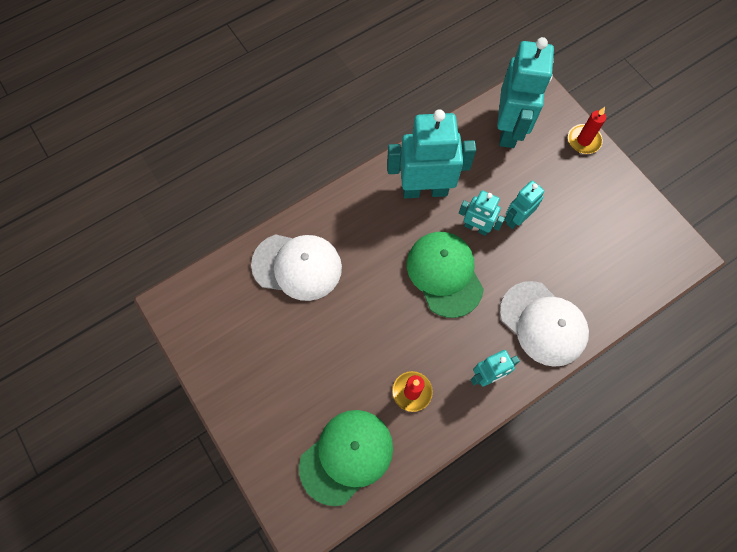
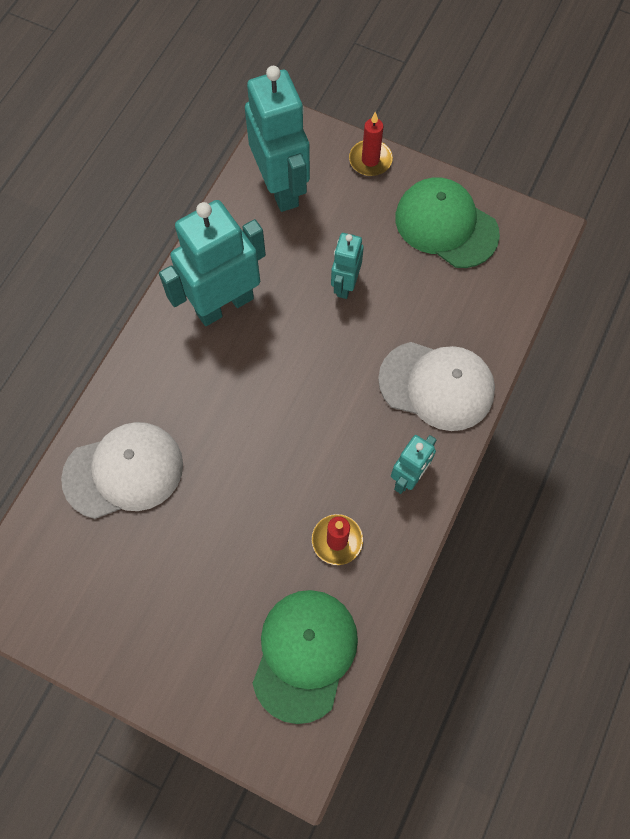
camera: 30 degrees left, 0 degrees up
green cap [407,232,484,318] -> green cap moved to [395,177,500,268]
turquoise robot [459,191,505,236] -> none

